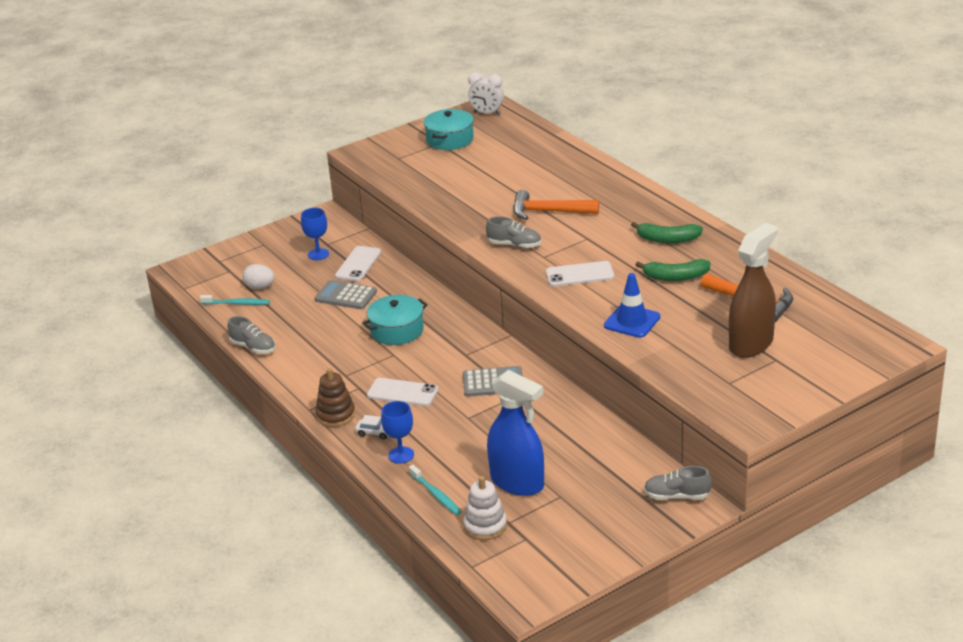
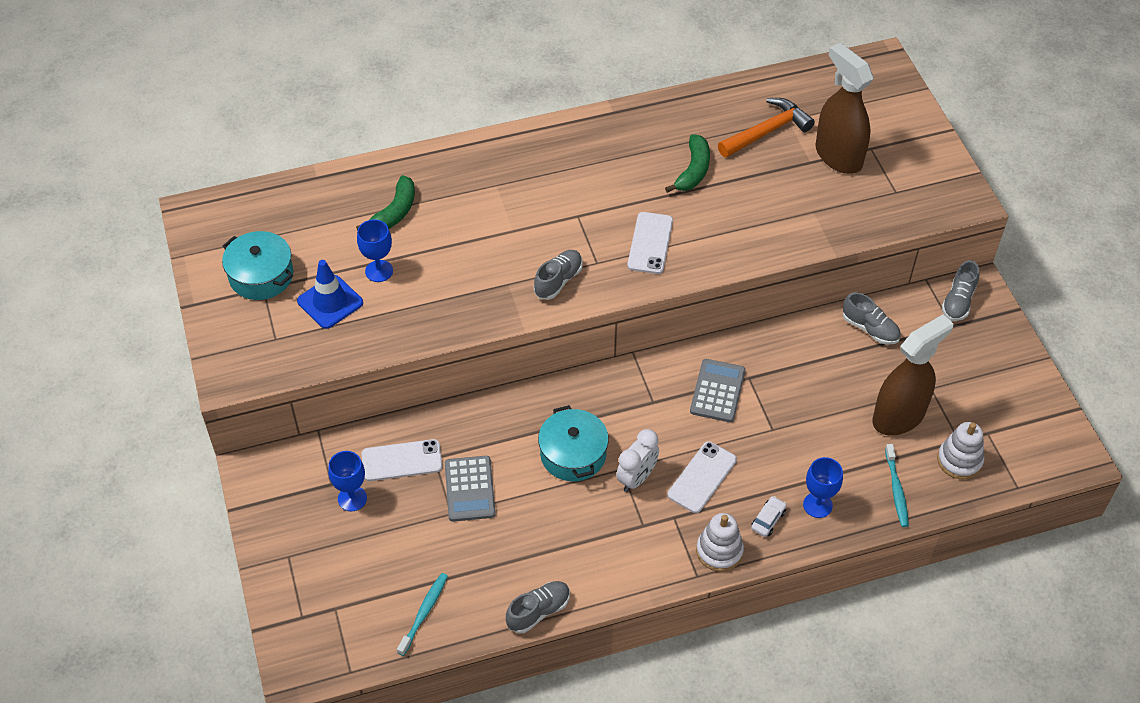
camera: 75 degrees left, 20 degrees up
white egg [243,264,274,289] -> none
grey calculator [315,280,377,309] -> grey calculator turned 45 degrees counterclockwise [445,456,496,522]
brown stacking toy [315,368,355,427] -> white stacking toy [696,513,744,572]
white phone [335,246,381,281] -> white phone turned 45 degrees counterclockwise [361,439,443,481]
turquoise toothbrush [409,465,462,515] -> turquoise toothbrush turned 105 degrees clockwise [885,444,909,527]
white clock [468,72,504,115] -> white clock moved to [616,429,659,492]
blue spray bottle [487,370,544,496] -> brown spray bottle [873,314,953,436]
orange hammer [513,190,599,220] -> none
blue traffic cone [604,273,660,338] -> blue traffic cone moved to [297,260,363,329]
green banana [631,222,703,243] -> green banana moved to [356,175,415,230]
none -> blue goblet [357,219,393,282]
none -> grey shoe [843,292,901,345]

